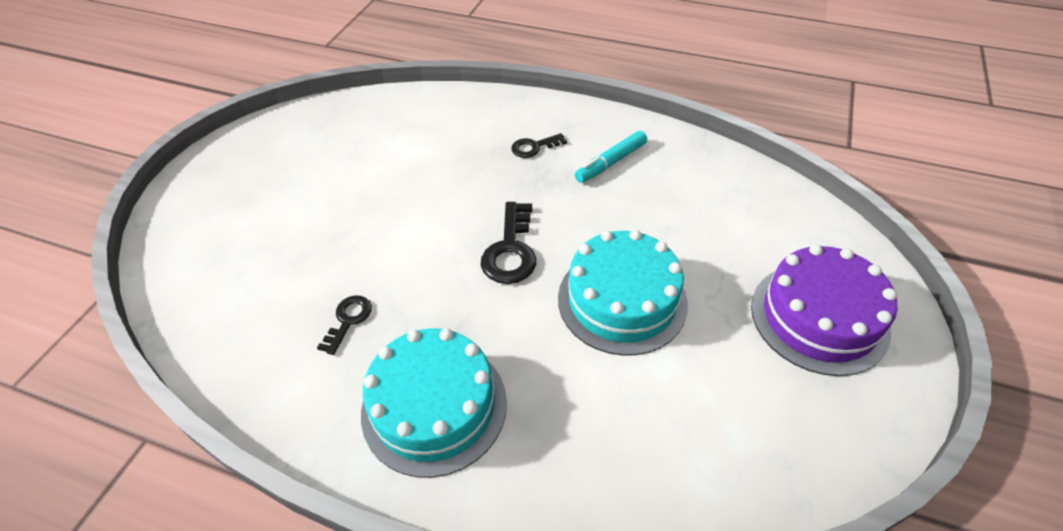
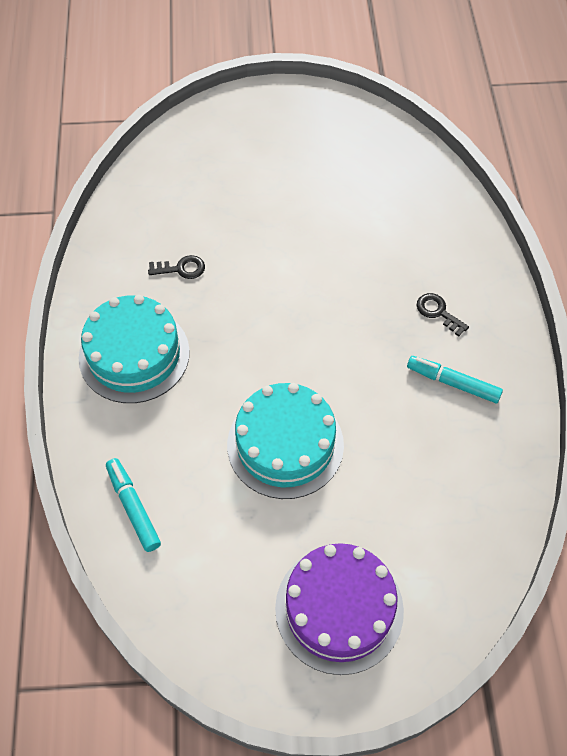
camera: 65 degrees right, 10 degrees up
black key [481,202,536,284] -> none
none -> turquoise marker [106,458,161,552]

